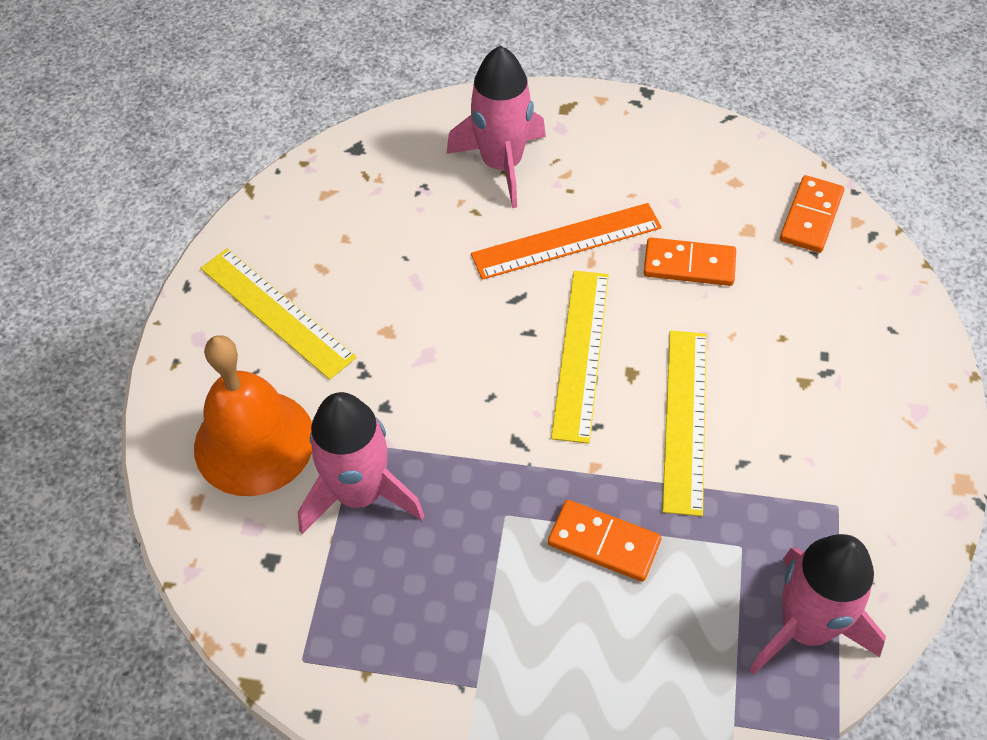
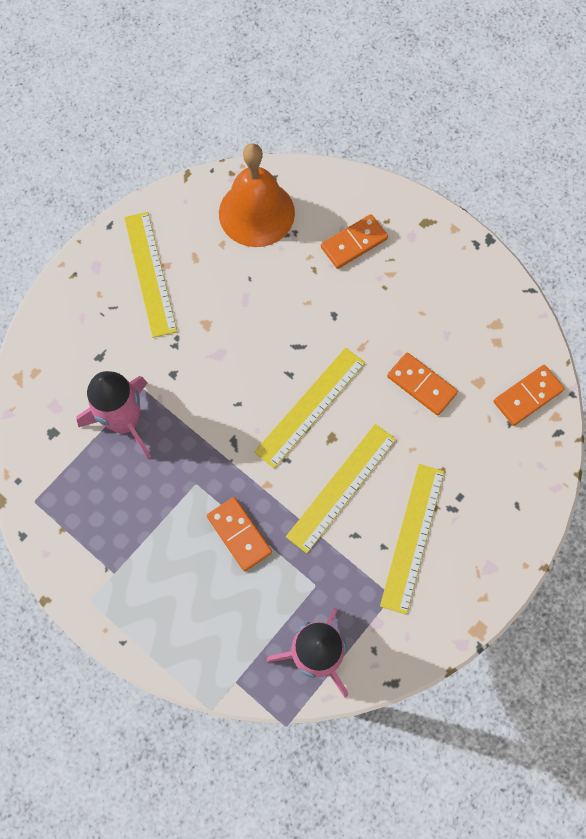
camera: 30 degrees right, 15 degrees up
orange bell [194,335,312,496] -> orange bell moved to [219,143,295,247]
pink rocket [446,46,546,208] -> orange domino [321,214,388,269]
orange ruler [471,203,662,280] -> none
none -> yellow ruler [380,464,444,615]

